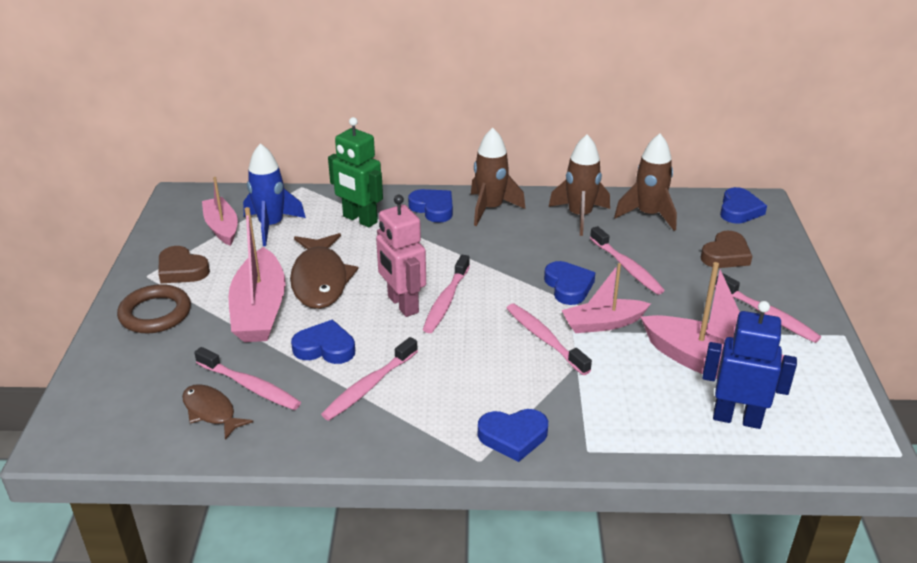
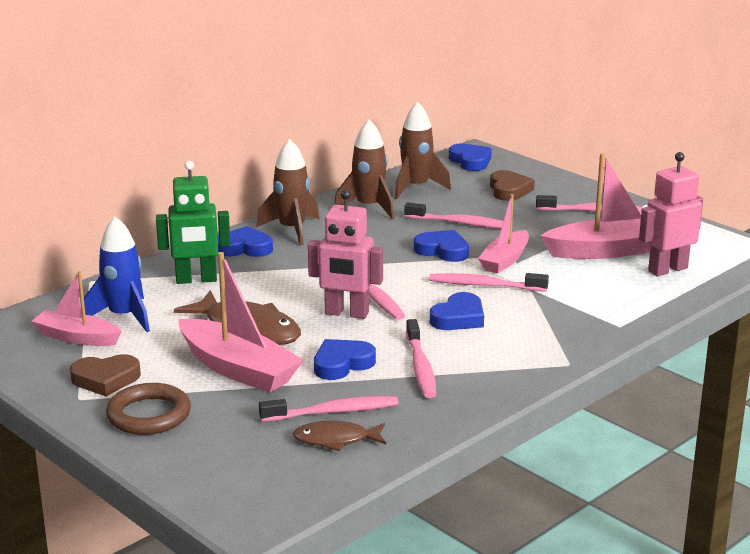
camera: 45 degrees left, 10 degrees down
blue heart [478,409,548,462] -> blue heart moved to [430,292,484,330]
blue robot [702,301,797,429] -> pink robot [639,152,703,276]

